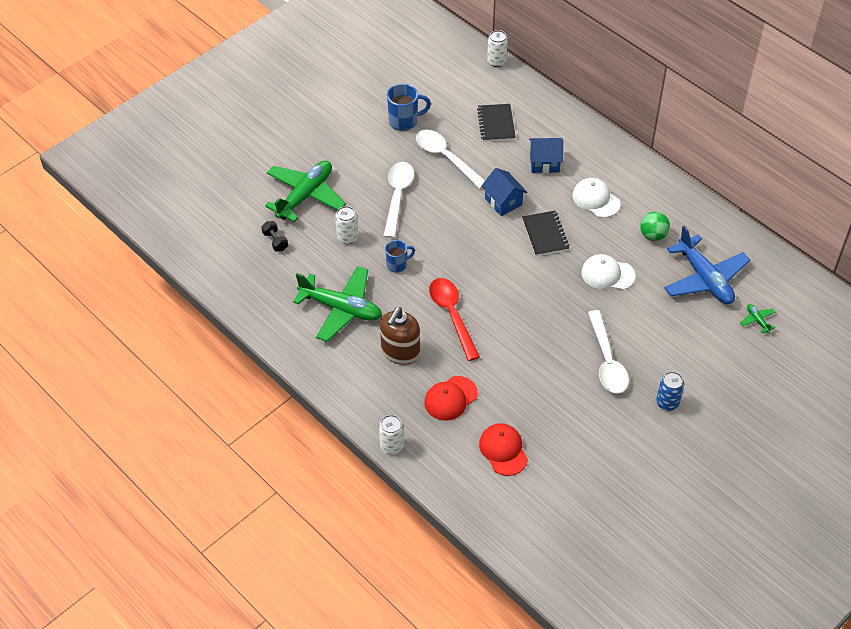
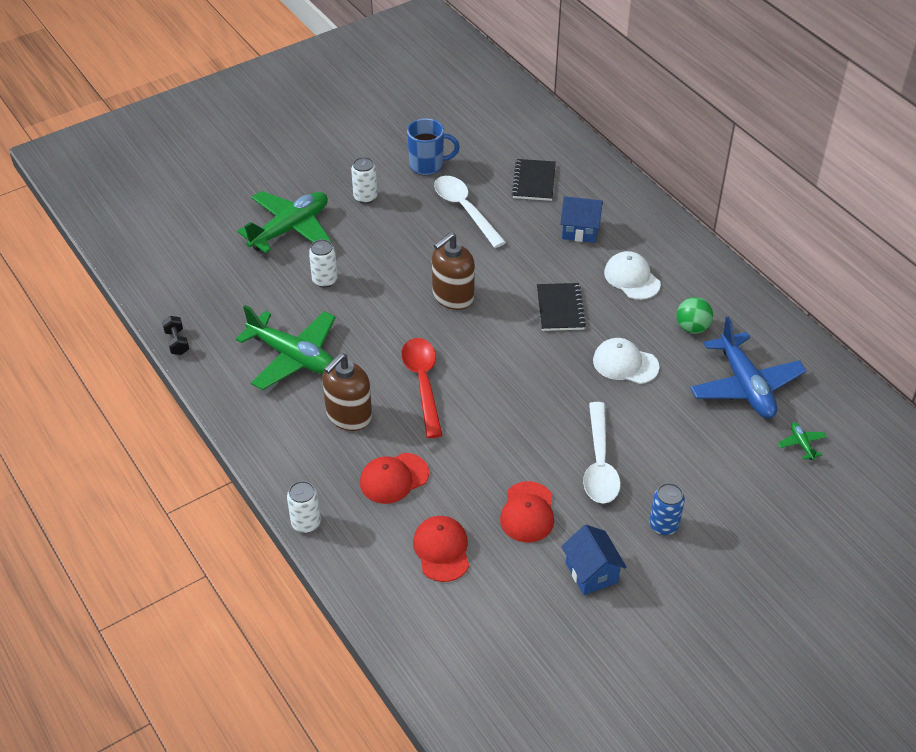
camera: 10 degrees right, 5 degrees down
black dumbbell [262,221,288,251] -> black dumbbell moved to [162,316,189,355]
white spoon [383,162,414,238] -> none
blue mug [385,240,415,273] -> none
blue house [482,168,527,216] -> blue house moved to [561,525,627,595]
white can [487,30,508,67] -> white can moved to [351,157,377,204]
none -> brown soap dispenser [432,232,475,310]
none -> red cap [500,481,554,542]

